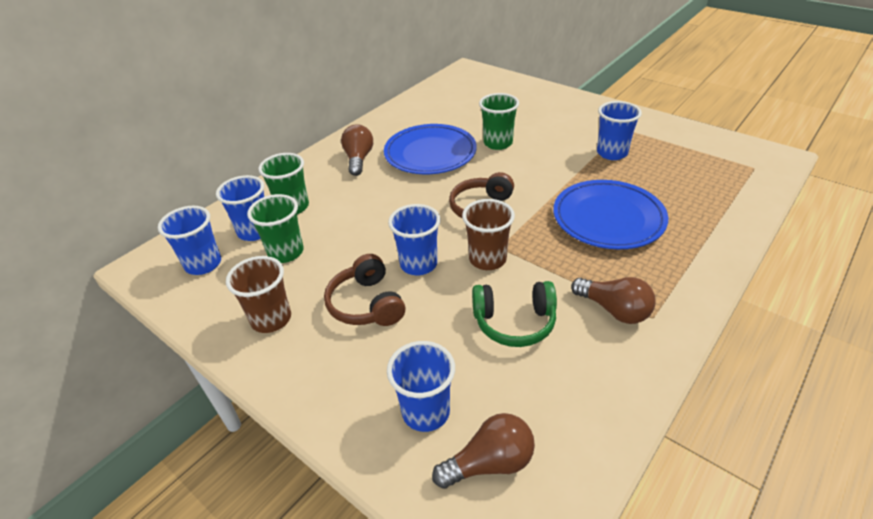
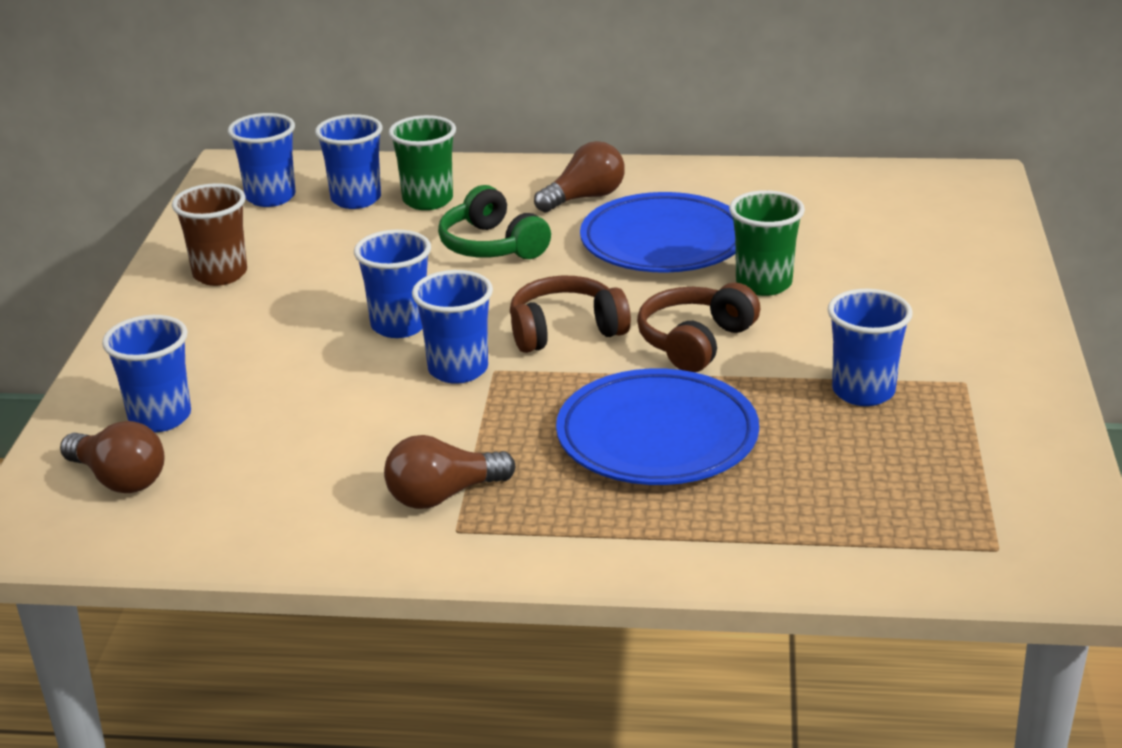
camera: 55 degrees right, 10 degrees down
green cup [247,194,304,263] -> none
brown headphones [324,254,405,326] -> brown headphones moved to [637,283,760,372]
brown cup [462,199,515,270] -> blue cup [412,270,493,384]
green headphones [472,281,557,347] -> green headphones moved to [438,185,551,259]
brown light bulb [571,277,656,324] -> brown light bulb turned 60 degrees clockwise [384,435,515,509]

